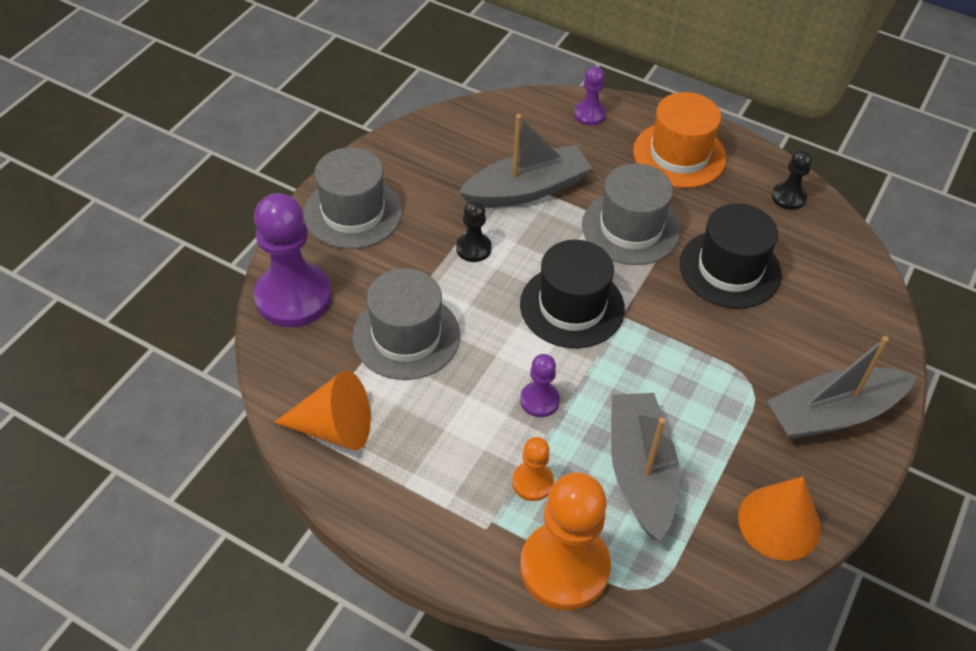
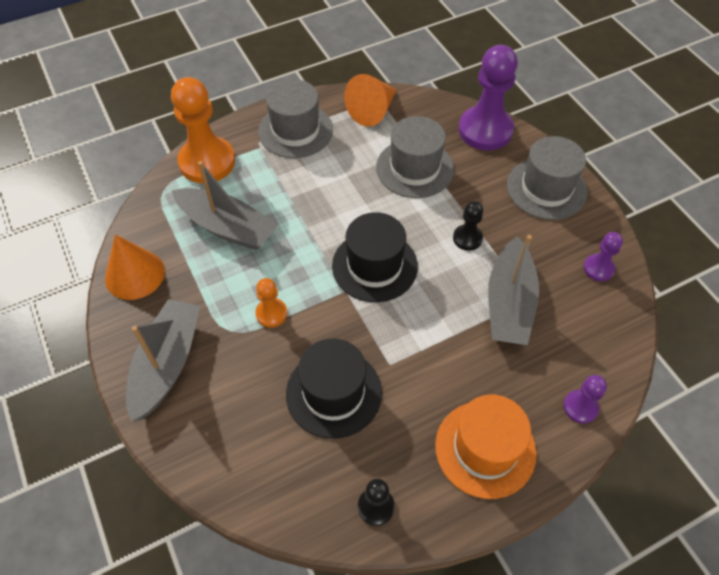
camera: 125 degrees right, 5 degrees up
orange pawn [512,437,554,501] -> orange pawn moved to [255,278,287,328]
purple pawn [520,354,560,417] -> purple pawn moved to [583,232,623,281]
grey hat [582,163,681,265] -> grey hat moved to [258,79,333,158]

